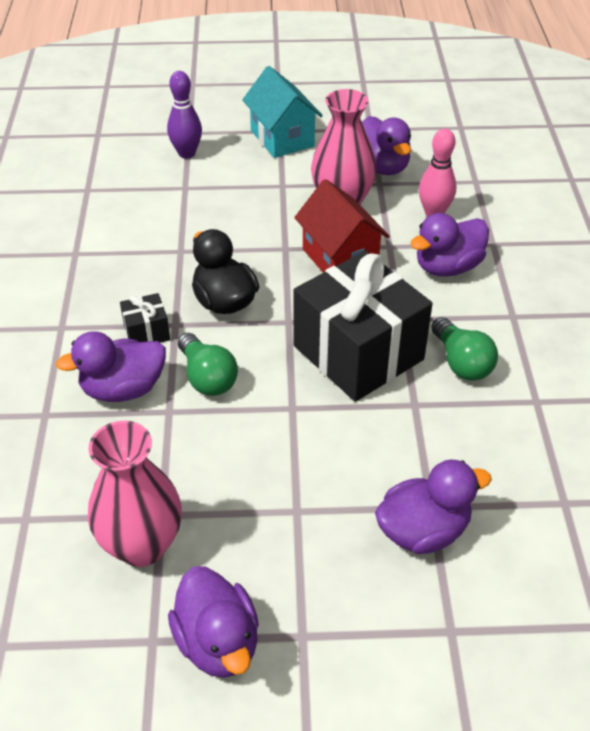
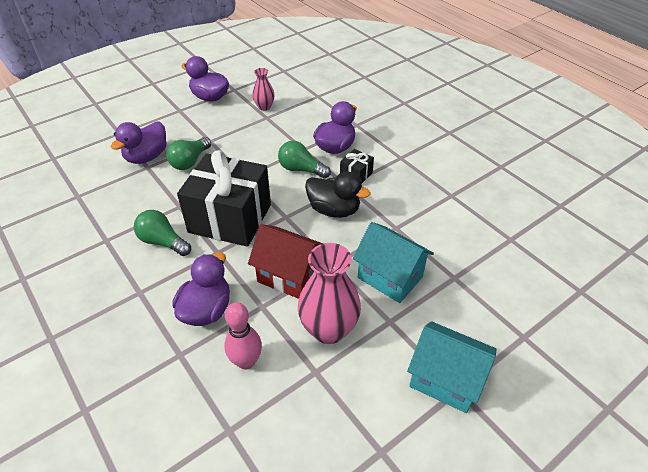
camera: 145 degrees right, 0 degrees up
pink vase [88,421,182,567] -> pink vase [252,68,275,111], size x0.54
purple bowling pin [167,71,202,158] -> none
purple duck [362,116,411,175] -> none
none -> green light bulb [166,137,211,170]
none -> turquoise house [353,222,434,303]

